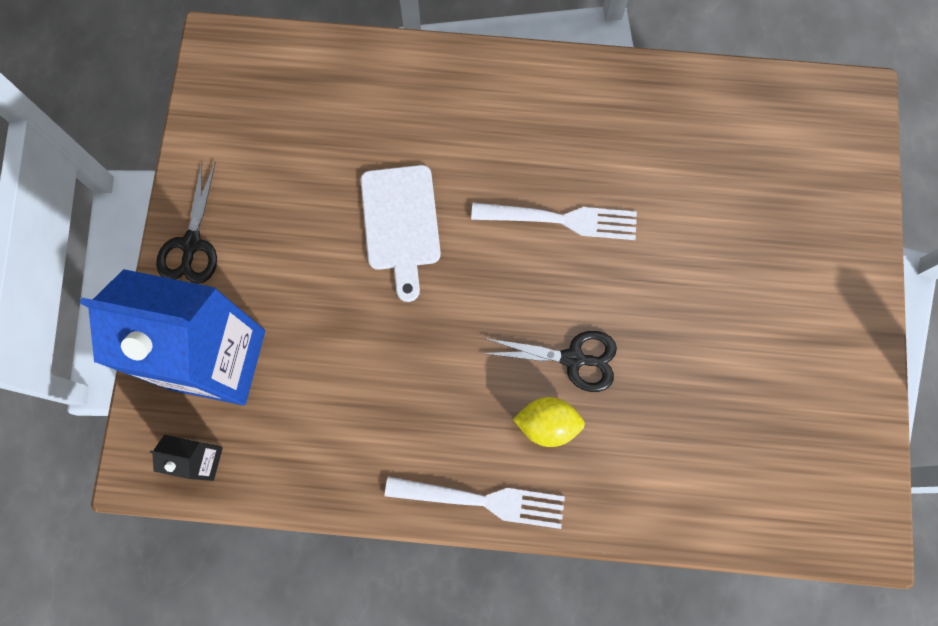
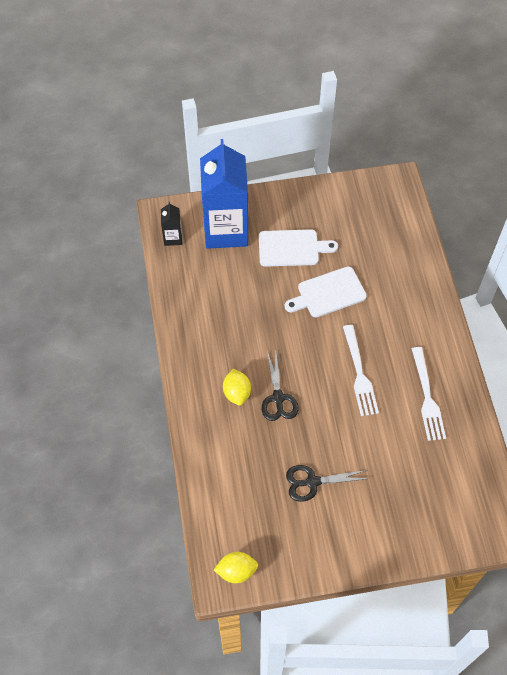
camera: 75 degrees right, 15 degrees down
black scissors [156,161,217,284] -> black scissors moved to [286,465,369,502]
white fork [385,477,565,529] -> white fork moved to [412,347,446,441]
none -> yellow lemon [214,552,258,583]
none -> white cutting board [259,229,338,267]

